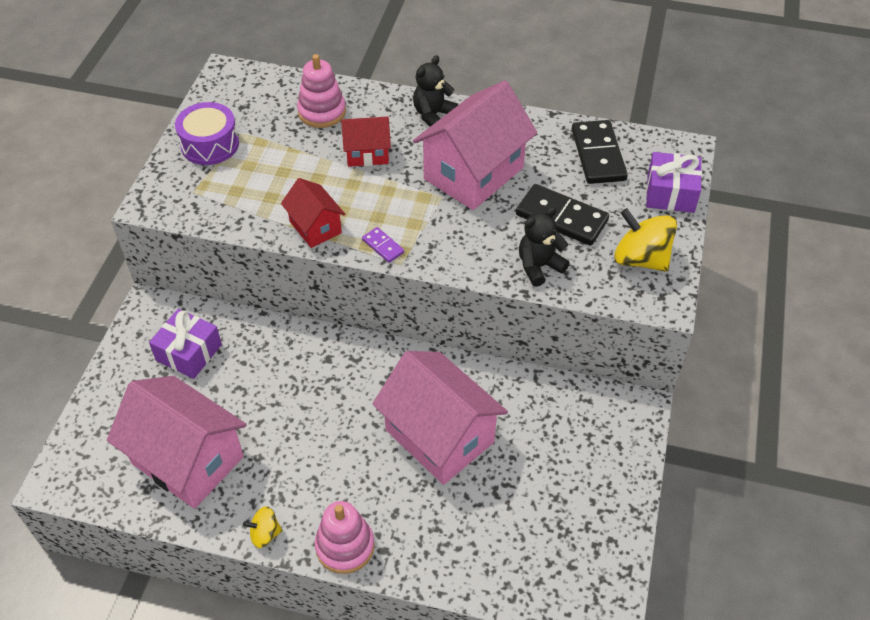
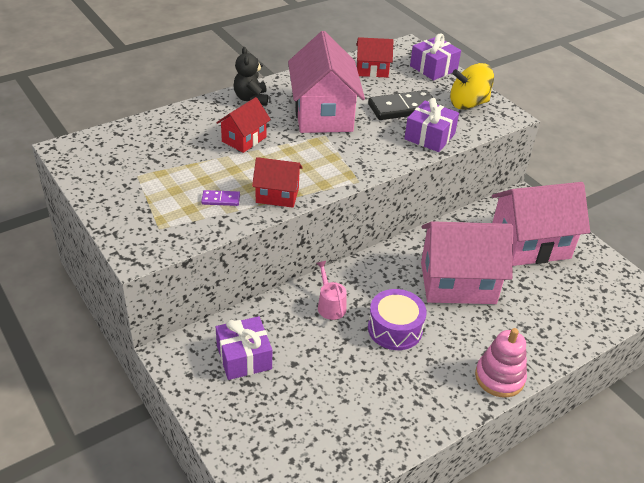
camera: 50 degrees left, 10 degrees down
pink house [107,376,247,509] -> pink house moved to [492,182,590,266]
purple drum [175,102,239,165] -> purple drum moved to [368,289,427,350]
yellow spinning top [243,506,282,548] -> none
pink stacking toy [297,54,346,128] -> none
purple domino [362,227,404,263] -> purple domino moved to [201,190,240,206]
black teddy bear [519,207,570,287] -> purple gift [404,98,459,152]
black domino [572,120,628,184] -> red house [356,37,393,78]
none -> pink watering can [316,261,346,320]

